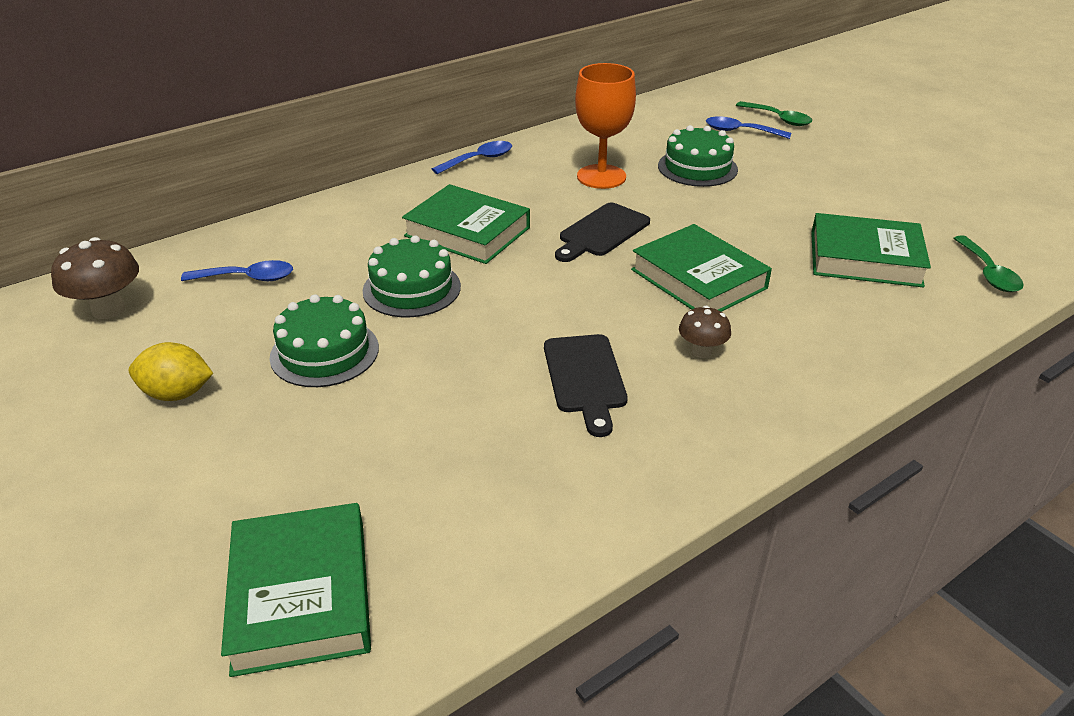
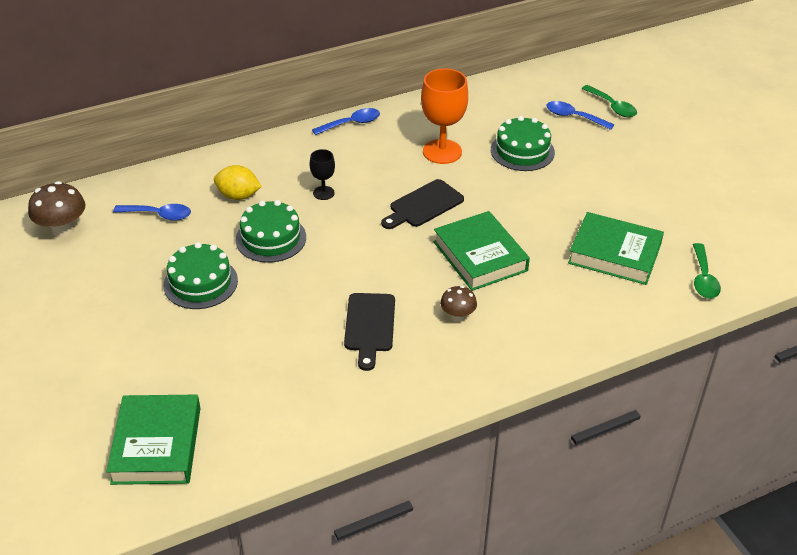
camera: 10 degrees right, 5 degrees up
yellow lemon [129,342,213,401] -> yellow lemon moved to [214,165,262,200]
green book [402,184,530,264] -> black goblet [310,149,335,200]

